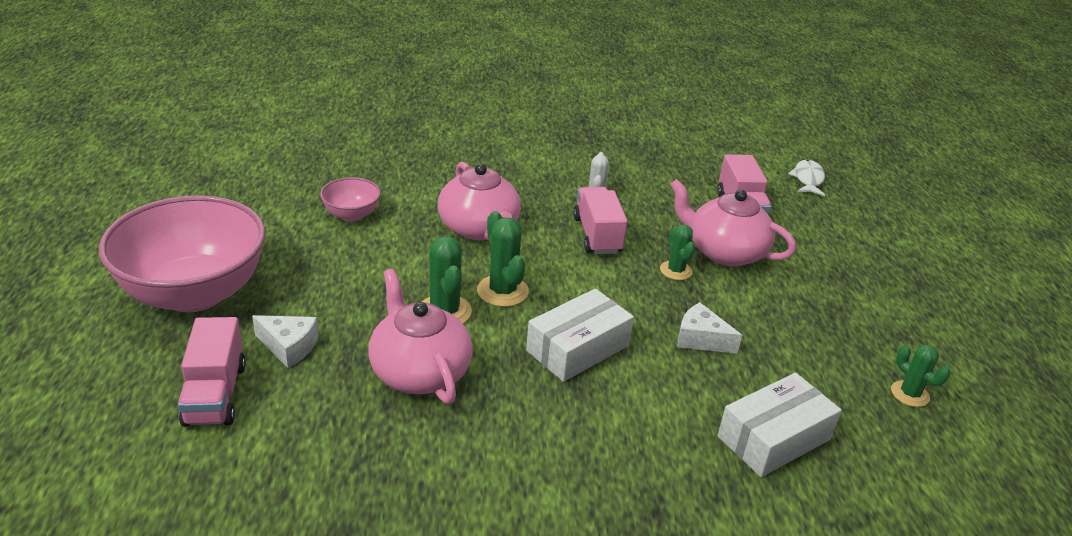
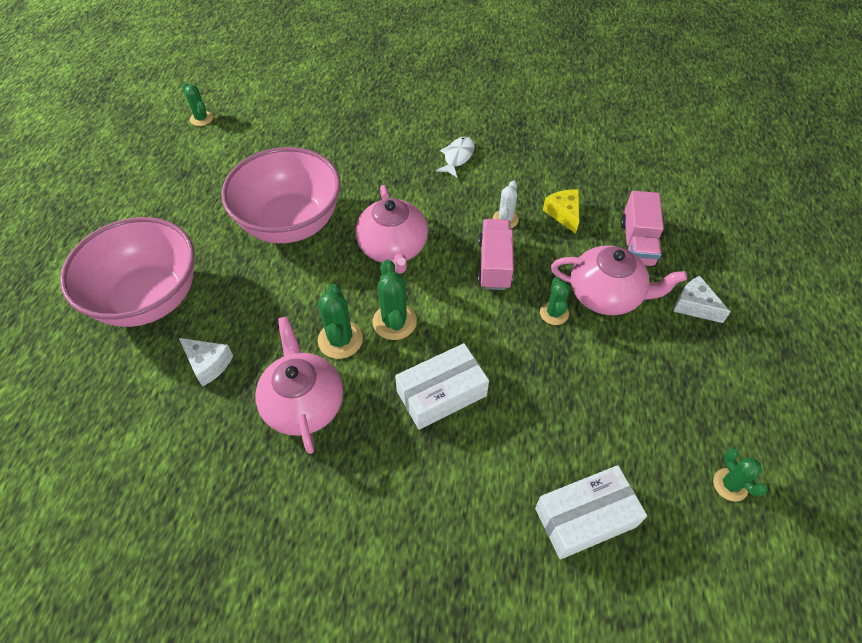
camera: 15 degrees right, 20 degrees up
pink truck [178,317,246,427] -> none
pink bowl [320,177,381,222] -> pink bowl [221,147,341,243], size x2.25
pink teapot [670,179,796,267] -> pink teapot turned 150 degrees clockwise [551,245,687,315]
white cheese [677,302,742,354] -> white cheese moved to [673,276,730,323]
white fish [788,160,825,196] -> white fish moved to [436,137,475,178]
none -> green cactus [182,83,213,126]
none -> yellow cheese [543,189,579,234]

